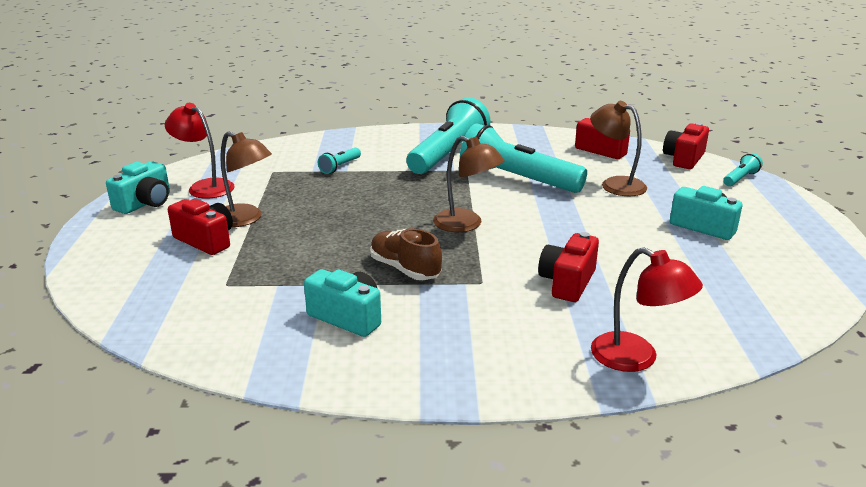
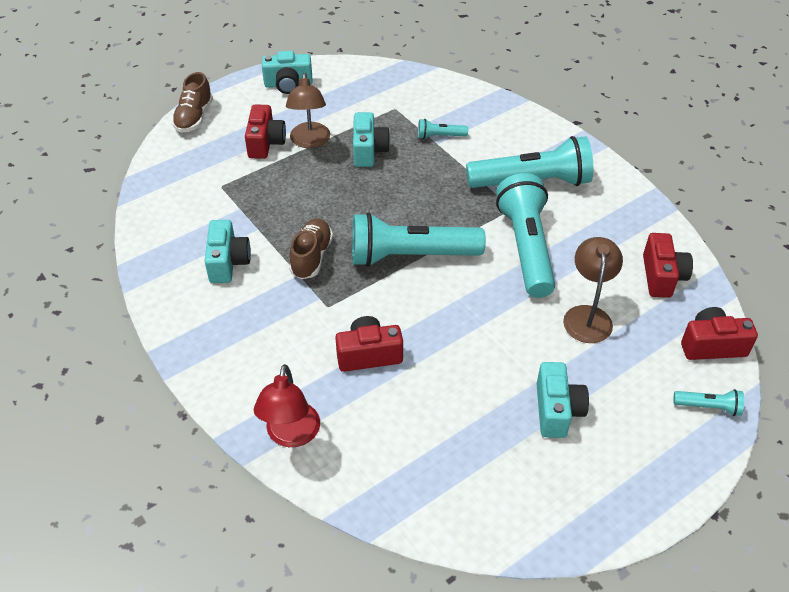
camera: 55 degrees right, 20 degrees up
red lamp [165,103,235,198] -> none
brown lamp [433,136,505,232] -> turquoise flashlight [352,212,486,267]
none -> brown shoe [172,72,213,133]
none -> turquoise camera [353,112,390,167]

